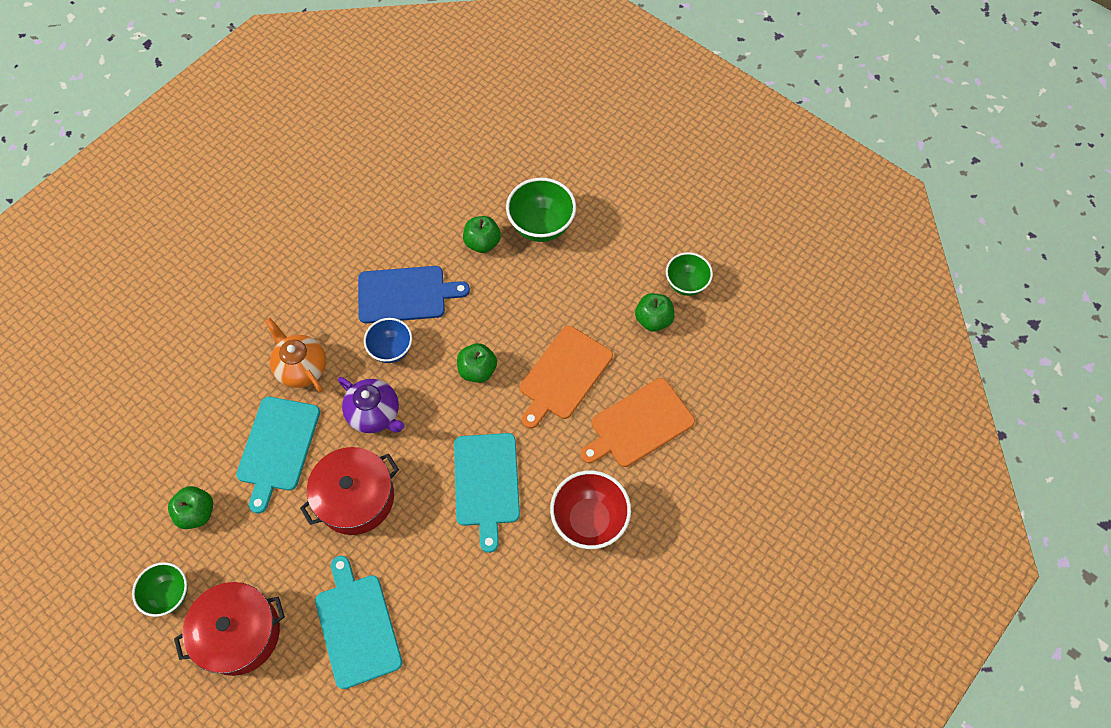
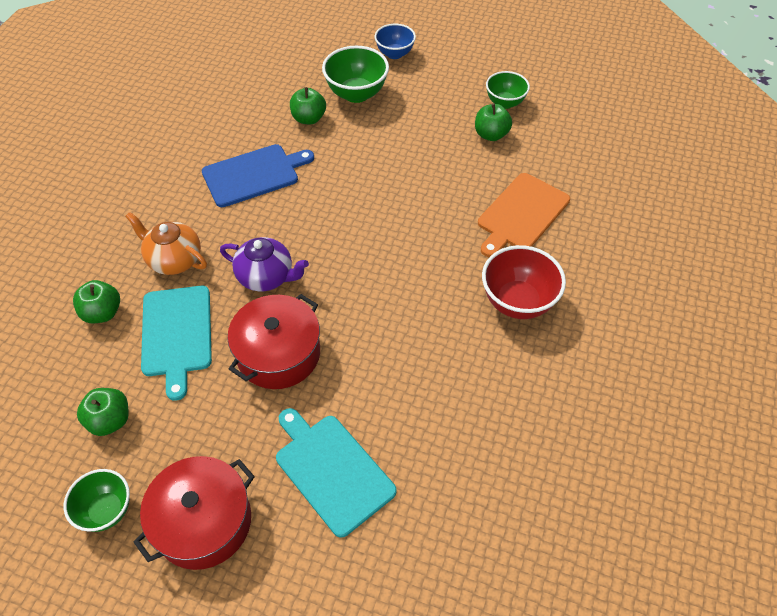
camera: 20 degrees left, 10 degrees down
blue bowl [364,318,412,363] -> blue bowl moved to [375,24,416,59]
turquoise cutting board [454,433,520,553] -> none
green apple [457,343,497,383] -> green apple moved to [73,280,120,323]
orange cutting board [520,326,613,428] -> none

